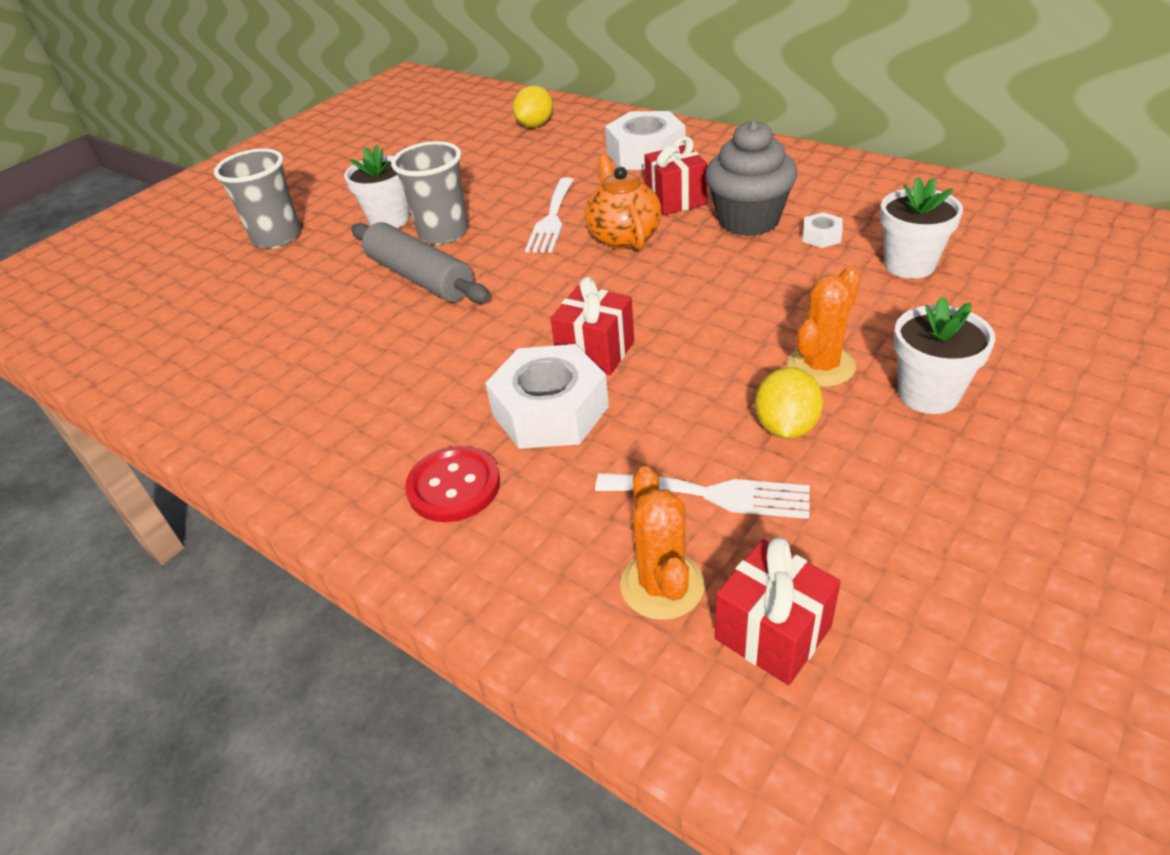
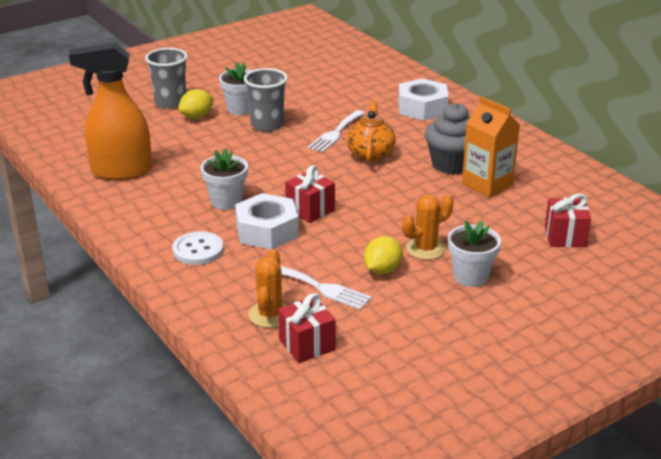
camera: 15 degrees right, 10 degrees down
grey rolling pin [351,222,490,304] -> none
red button [405,446,500,522] -> white button [172,231,224,265]
yellow lemon [513,86,553,128] -> yellow lemon moved to [178,89,214,119]
red gift [644,136,707,215] -> red gift moved to [545,194,591,247]
white nut [803,212,843,248] -> orange carton [462,96,520,198]
white flower pot [880,177,963,279] -> white flower pot moved to [201,149,248,210]
none -> orange spray bottle [69,43,152,180]

